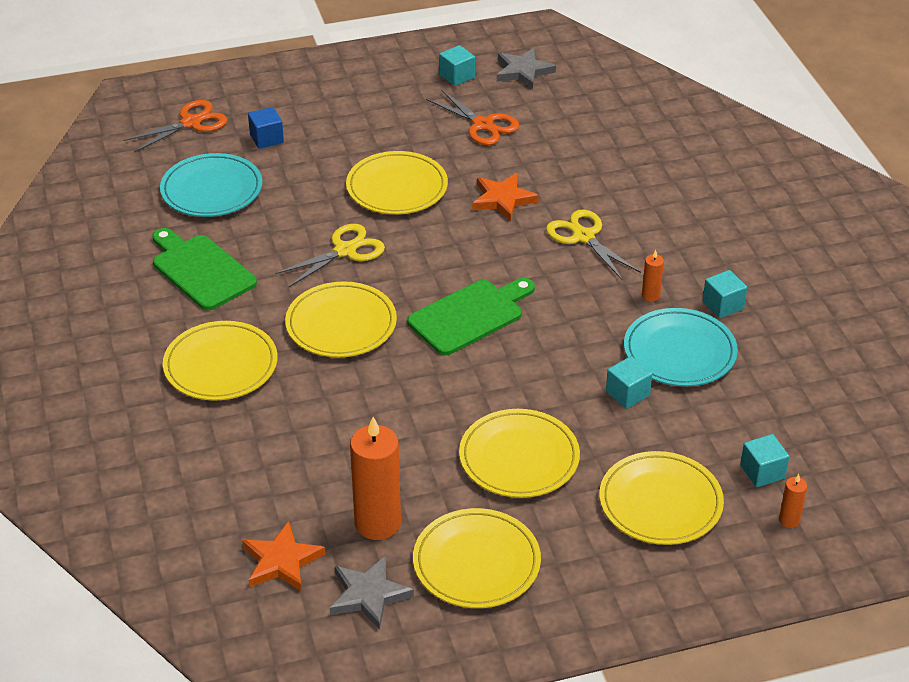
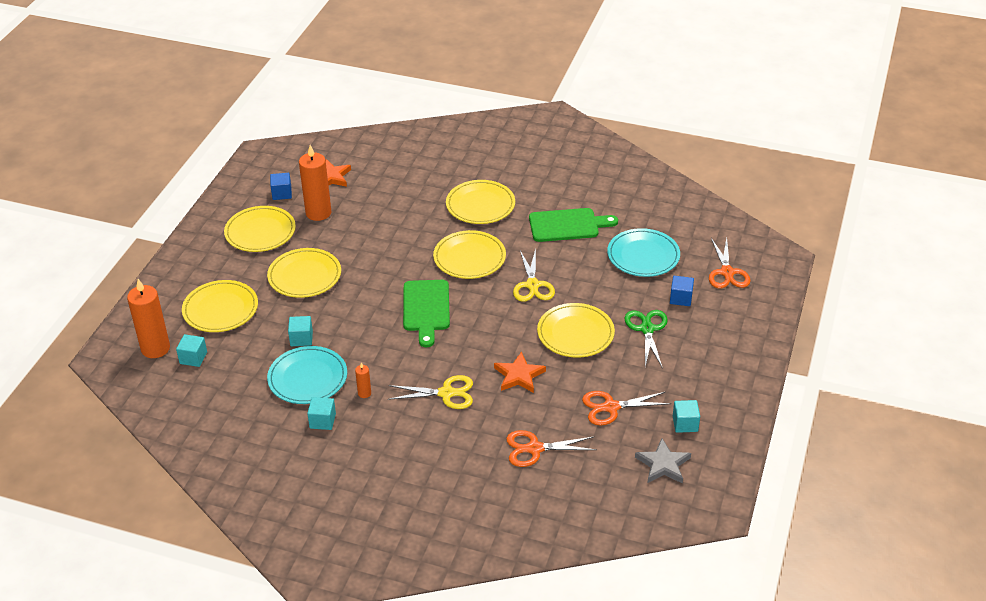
camera: 125 degrees right, 0 degrees up
grey star [330,555,414,630] -> blue cube [270,173,292,200]
orange candle [779,474,807,528] -> orange candle [127,279,170,358], size x2.21
none -> orange scissors [506,430,597,467]
none -> green scissors [625,310,668,368]

